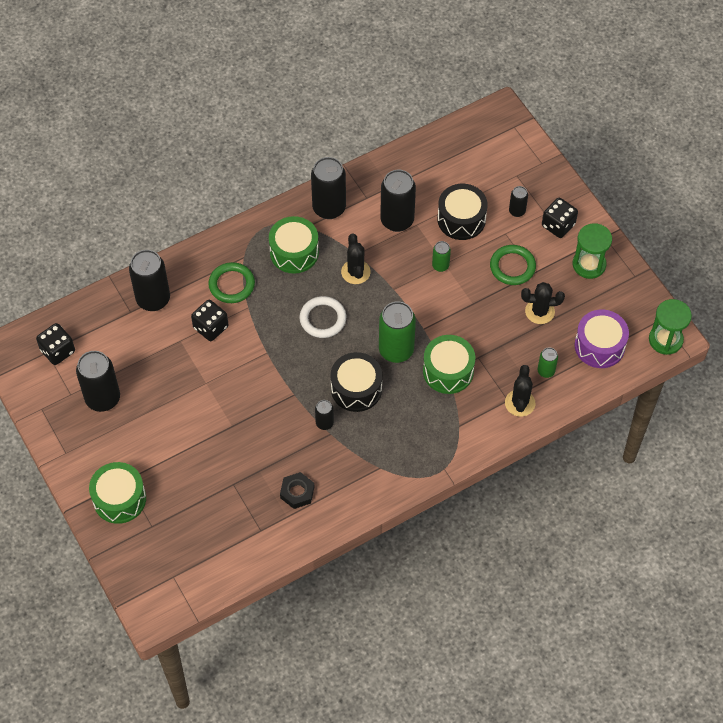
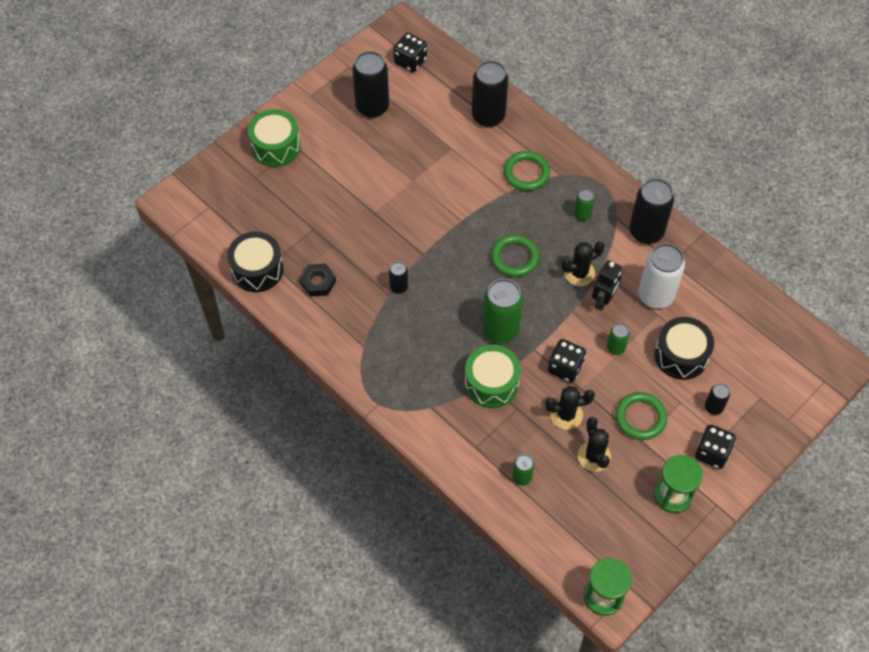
camera: 75 degrees right, 0 degrees up
black dice [191,300,229,341] -> black dice moved to [548,339,586,383]
green drum [269,216,319,274] -> green can [574,189,595,221]
white ring [299,296,346,338] -> green ring [491,234,539,277]
black drum [331,352,382,412] -> black drum moved to [227,232,283,292]
black can [380,170,416,232] -> white can [638,243,685,308]
black cactus [505,365,536,416] -> black cactus moved to [545,386,595,430]
purple drum [574,310,629,368] -> none
none -> black robot [592,260,622,311]

